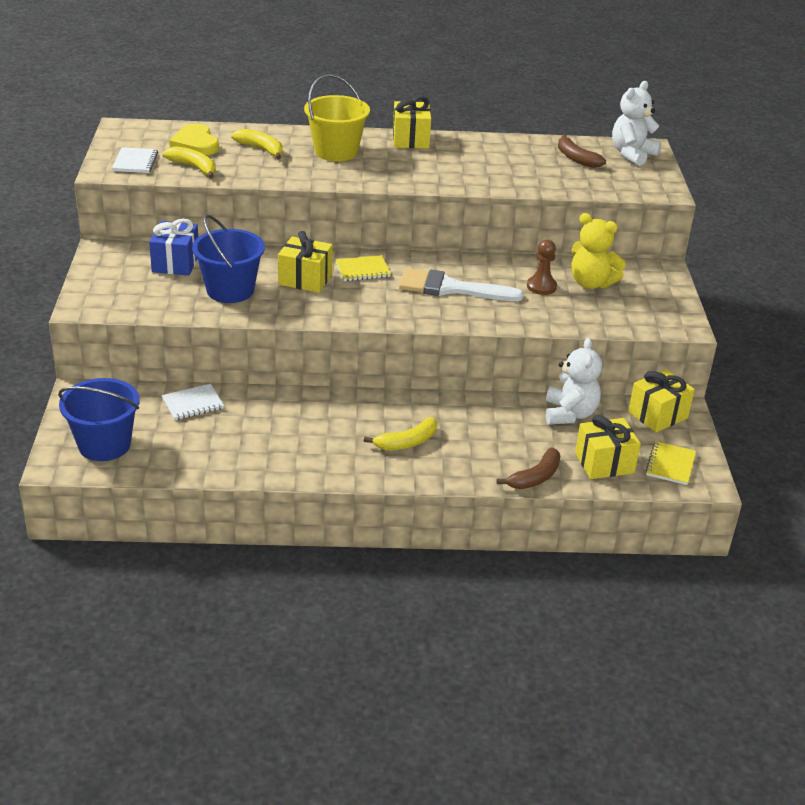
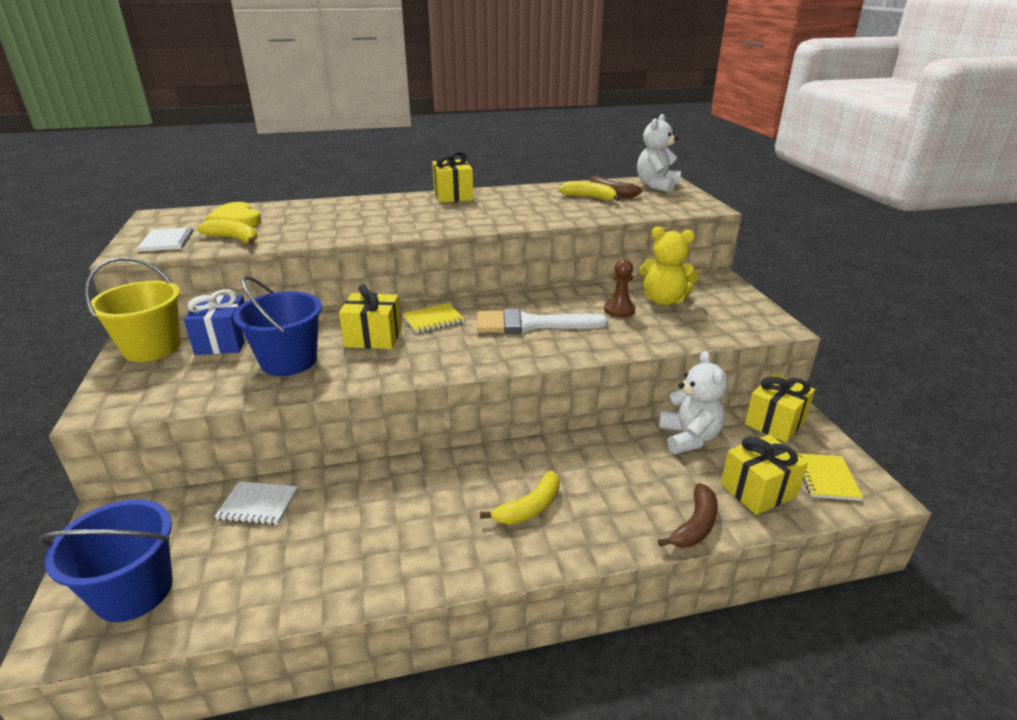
camera: 10 degrees left, 5 degrees down
white notebook [162,384,224,420] -> white notebook turned 45 degrees clockwise [215,481,298,525]
yellow banana [231,129,283,160] -> yellow banana moved to [558,181,621,201]
yellow bucket [304,74,370,162] -> yellow bucket moved to [85,257,181,362]

